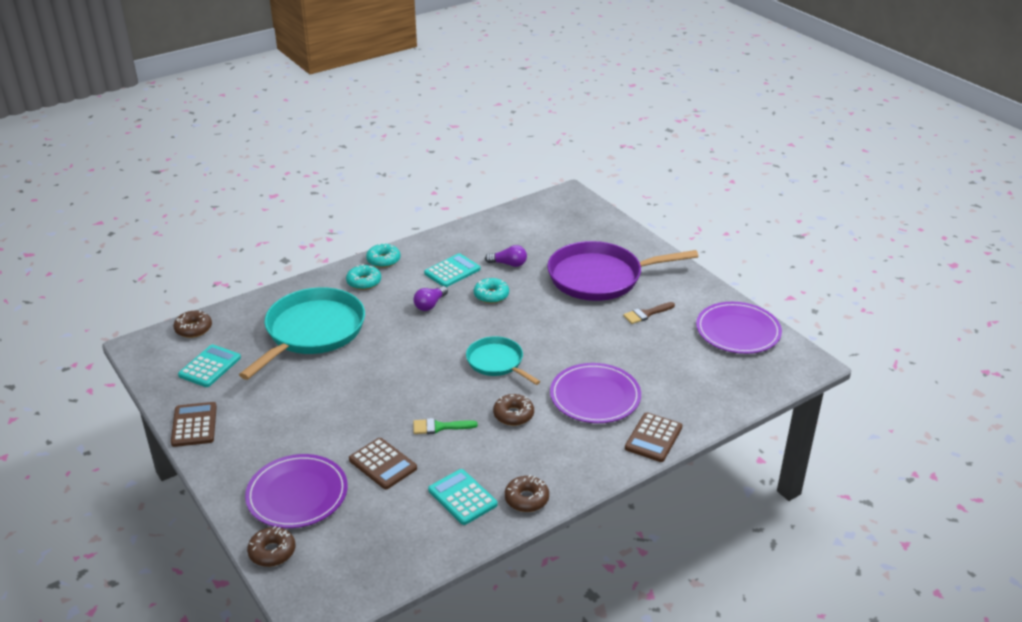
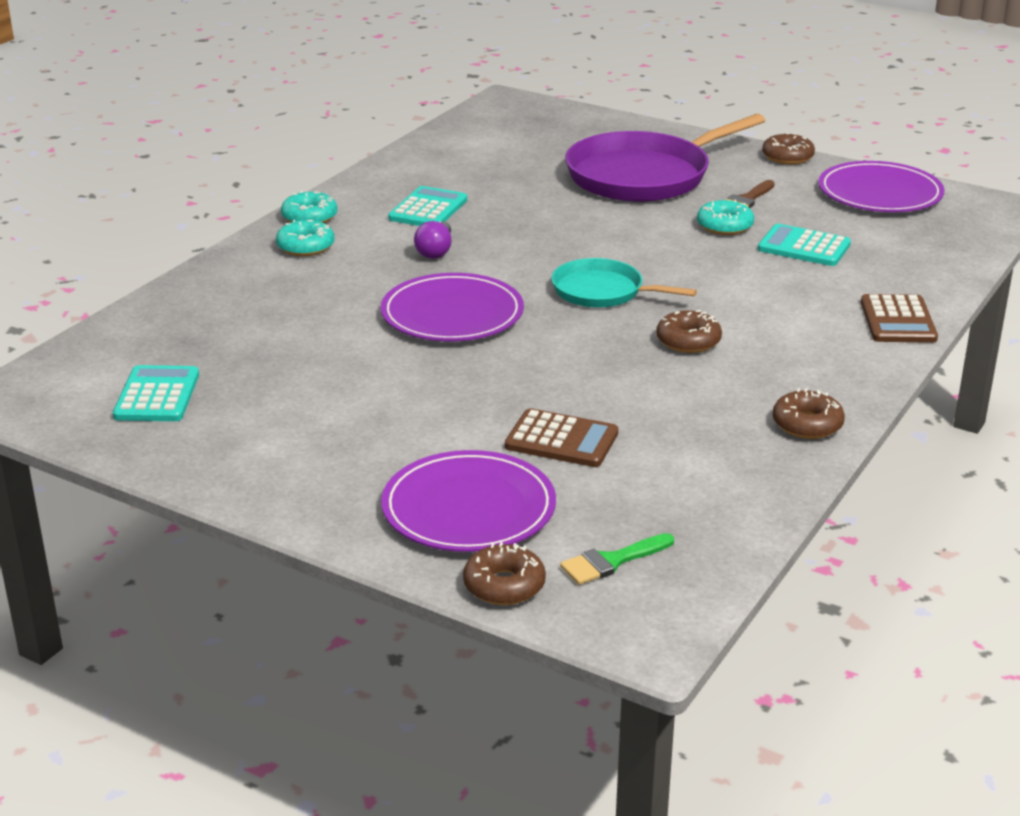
camera: 25 degrees left, 5 degrees down
brown calculator [171,402,217,447] -> none
brown donut [174,310,212,338] -> brown donut moved to [762,132,815,165]
turquoise pan [239,287,365,380] -> none
green brush [413,418,478,434] -> green brush moved to [560,533,674,585]
turquoise calculator [428,469,497,525] -> turquoise calculator moved to [758,224,851,266]
turquoise donut [474,278,509,304] -> turquoise donut moved to [697,200,754,235]
purple light bulb [485,245,527,267] -> none
purple plate [550,363,641,423] -> purple plate moved to [381,273,524,341]

